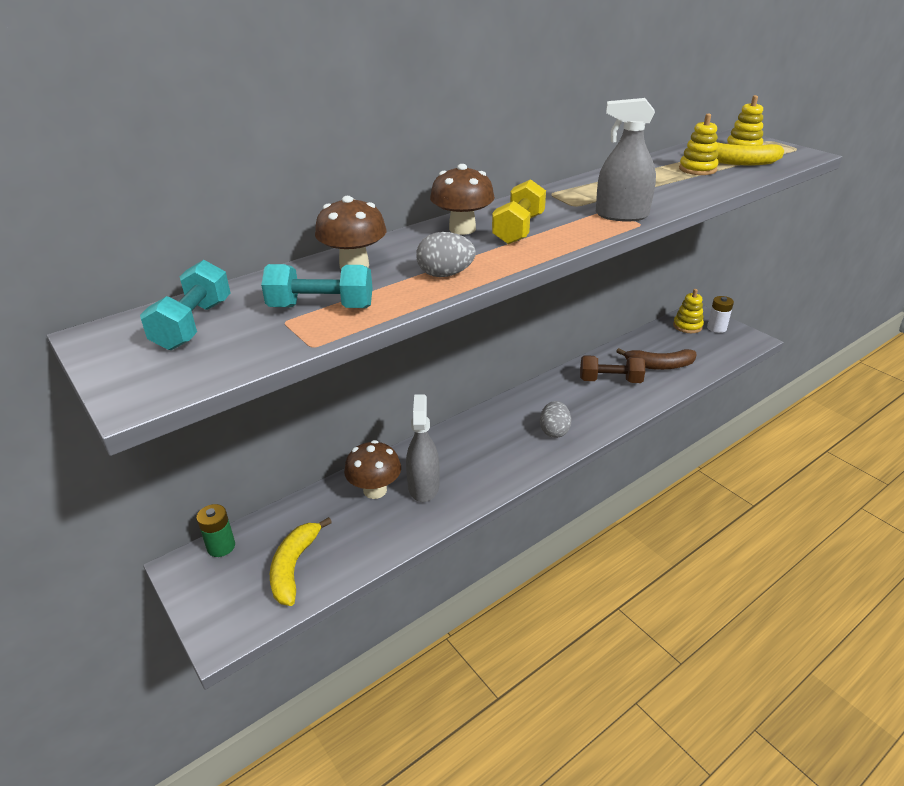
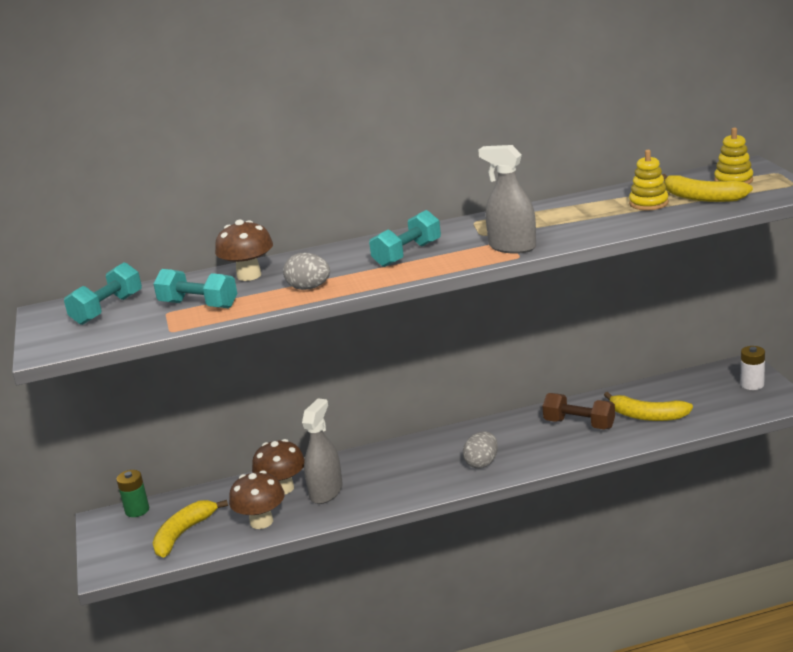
camera: 25 degrees right, 10 degrees down
brown mushroom [430,164,495,235] -> brown mushroom moved to [229,470,285,529]
yellow dumbbell [492,179,546,245] -> turquoise dumbbell [369,210,441,267]
brown banana [616,348,697,370] -> yellow banana [604,392,693,421]
yellow stacking toy [673,289,704,333] -> none

